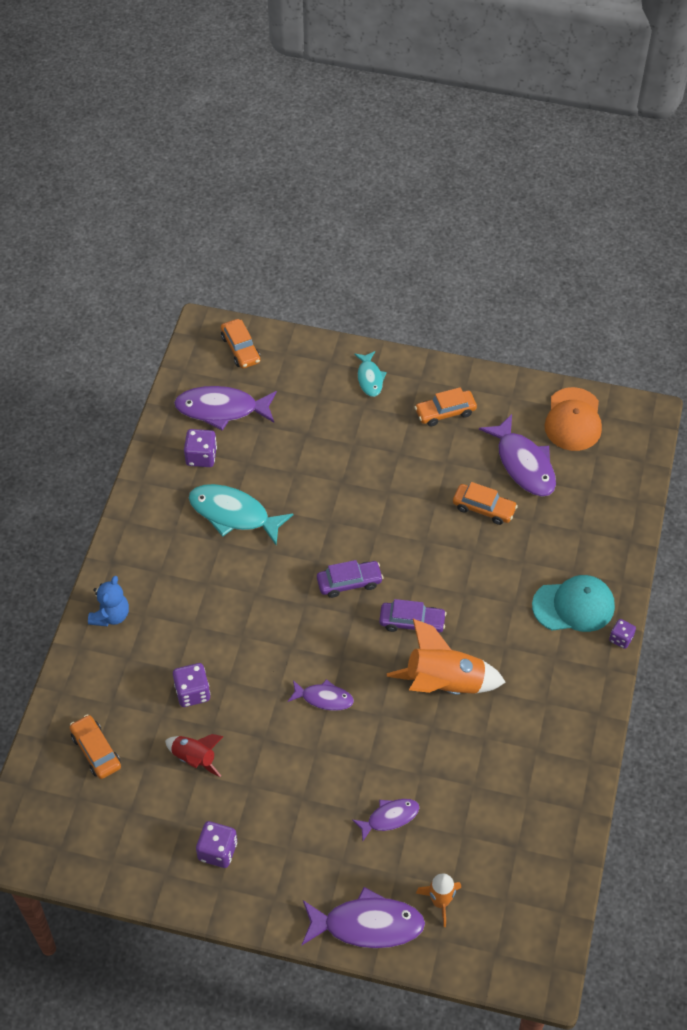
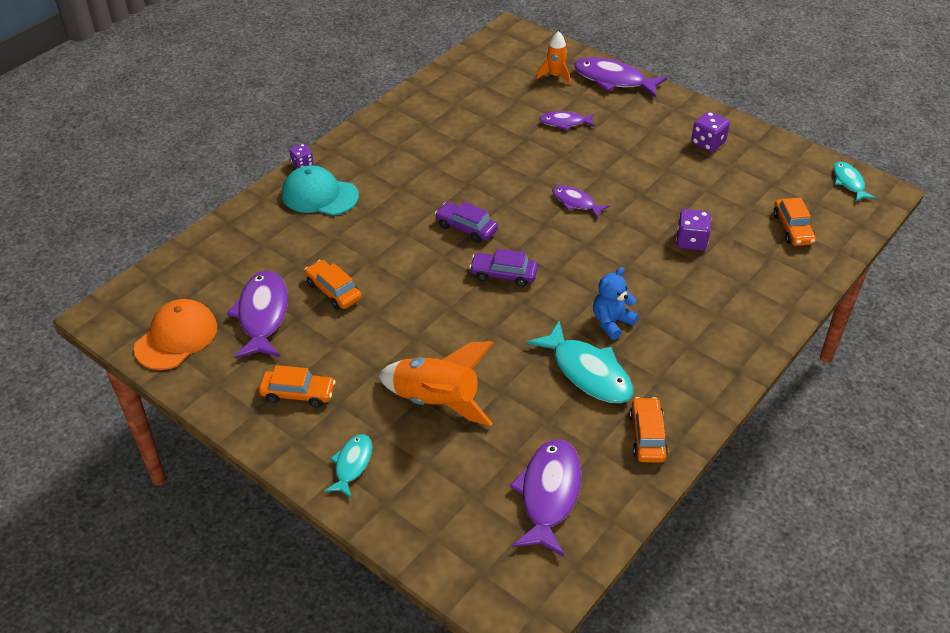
camera: 155 degrees left, 10 degrees down
blue teddy bear [88,576,129,626] -> blue teddy bear moved to [593,267,638,340]
red rocket [165,734,223,777] -> none
purple fish [174,386,277,431] -> purple fish turned 105 degrees counterclockwise [509,439,581,557]
purple dice [184,429,217,467] -> none
orange car [221,319,260,368] -> orange car moved to [629,397,668,463]
orange rocket [387,619,506,695] -> orange rocket moved to [378,341,493,426]
none -> turquoise fish [833,162,876,202]

